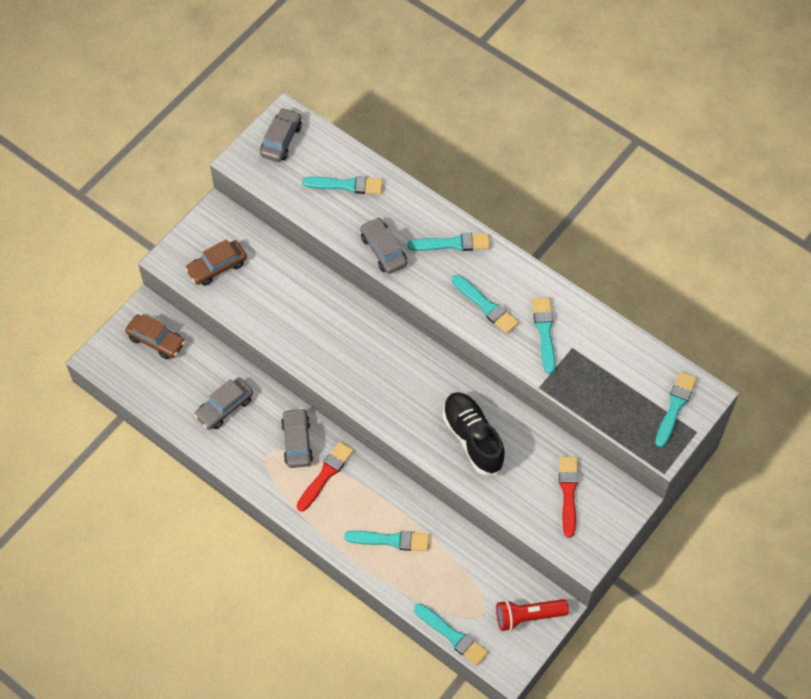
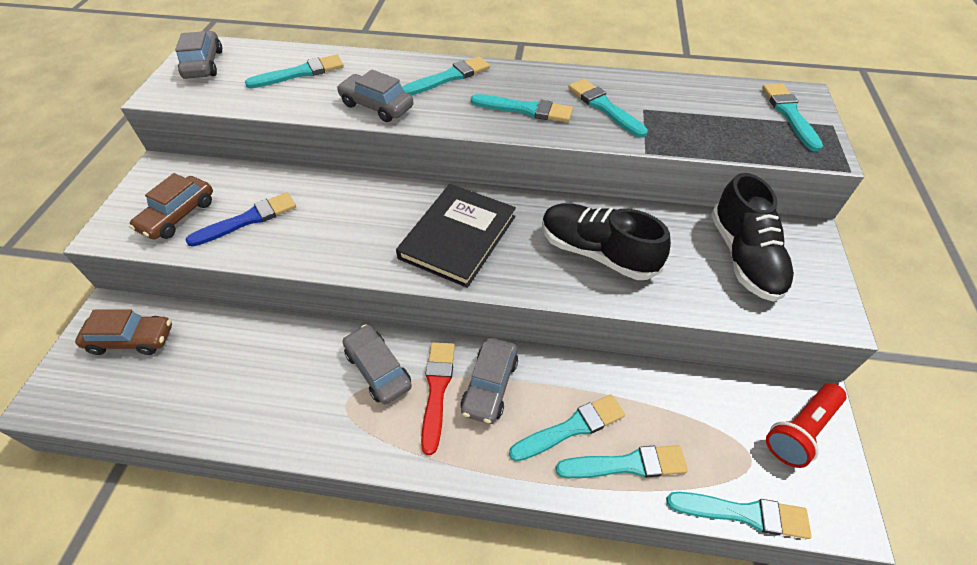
camera: 30 degrees left, 10 degrees down
grey car [194,378,253,429] -> grey car moved to [461,338,518,424]
red brush [559,456,579,538] -> black shoe [711,173,795,302]
none -> blue brush [185,192,296,247]
none -> black book [396,184,516,288]
none -> turquoise brush [556,445,688,478]

